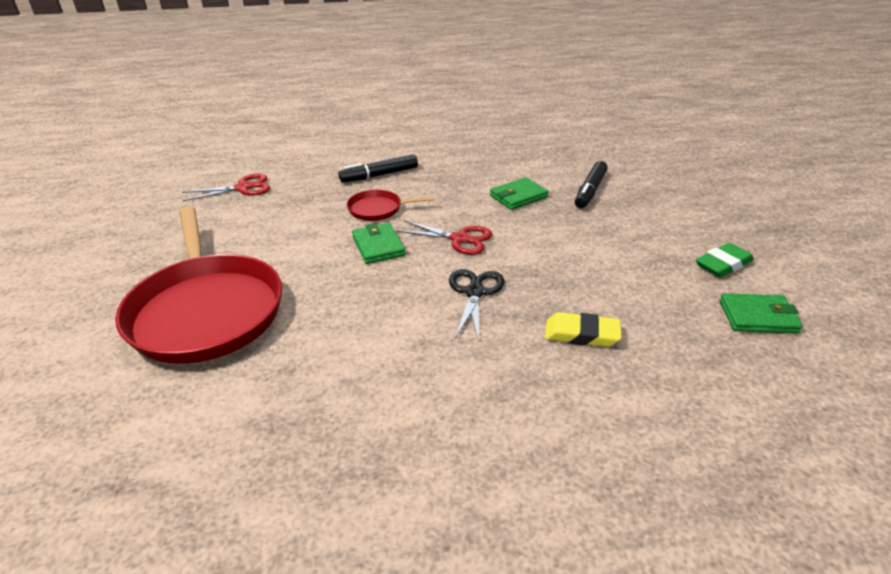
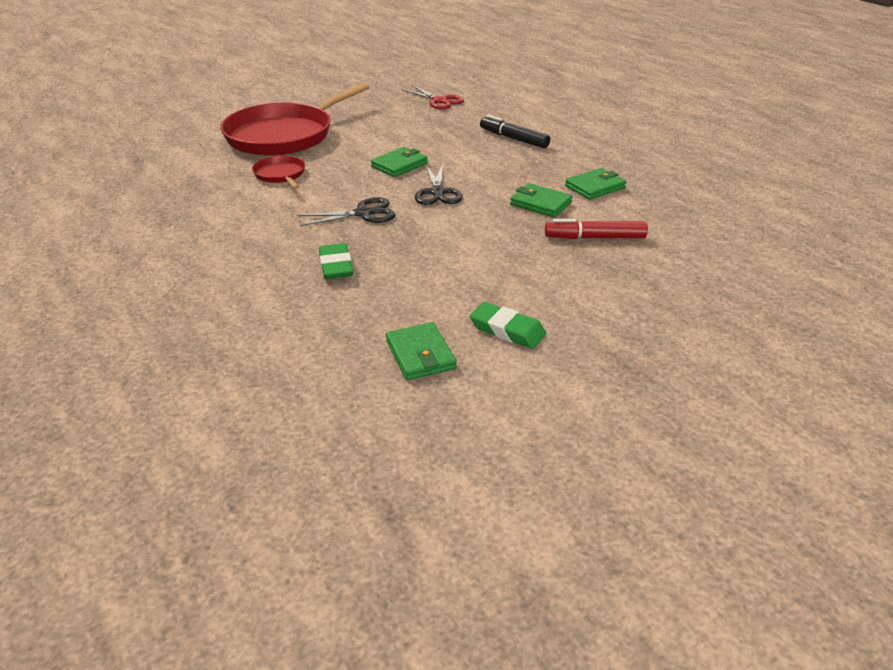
camera: 65 degrees right, 0 degrees up
red pan [347,190,434,221] -> red pan moved to [252,155,305,189]
red scissors [396,220,492,255] -> black scissors [415,164,463,205]
yellow eraser [545,312,622,347] -> green eraser [319,243,353,279]
black marker [575,161,608,208] -> red marker [545,219,648,239]
none -> green wallet [565,168,626,200]

